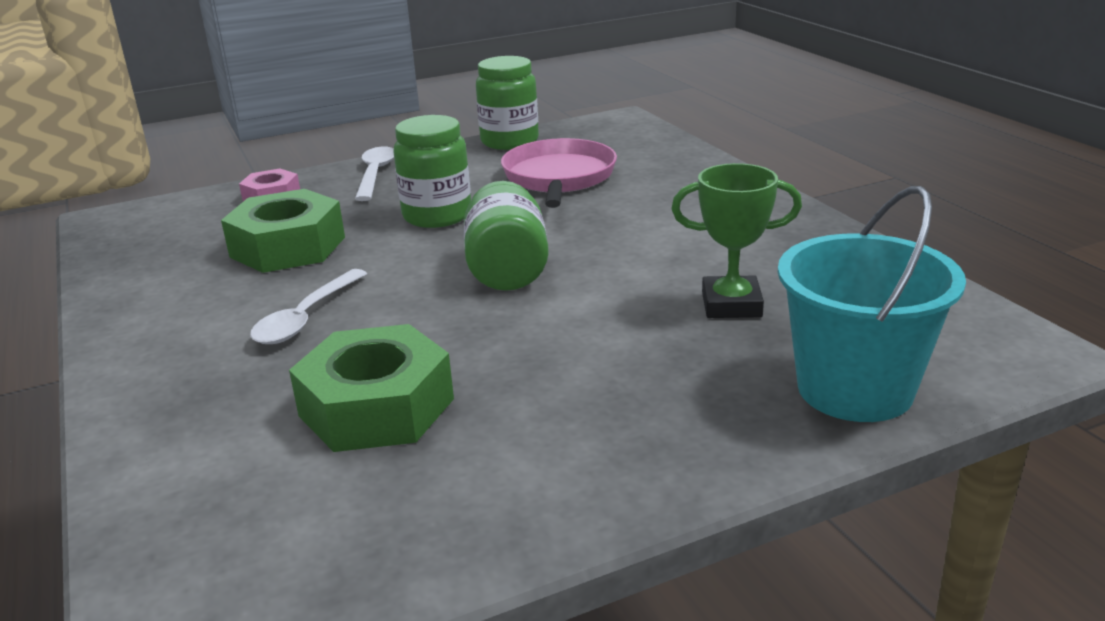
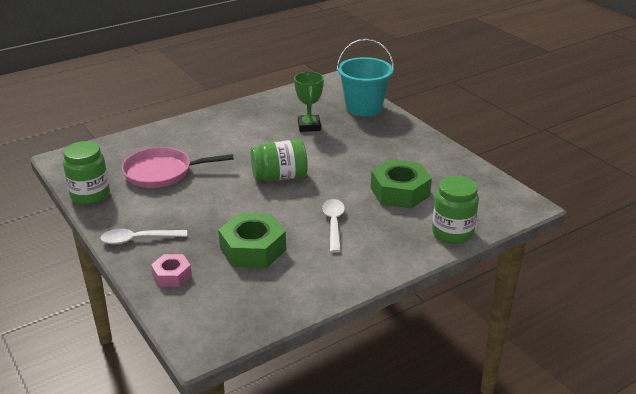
camera: 100 degrees left, 5 degrees up
white spoon [250,269,367,344] -> white spoon turned 105 degrees counterclockwise [322,199,345,253]
green jar [393,115,471,228] -> green jar moved to [432,176,479,244]

